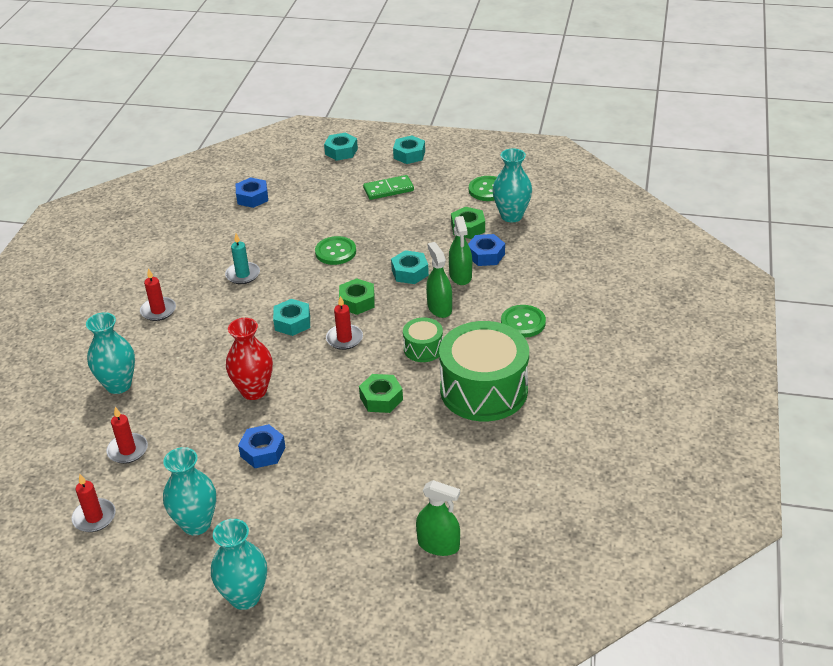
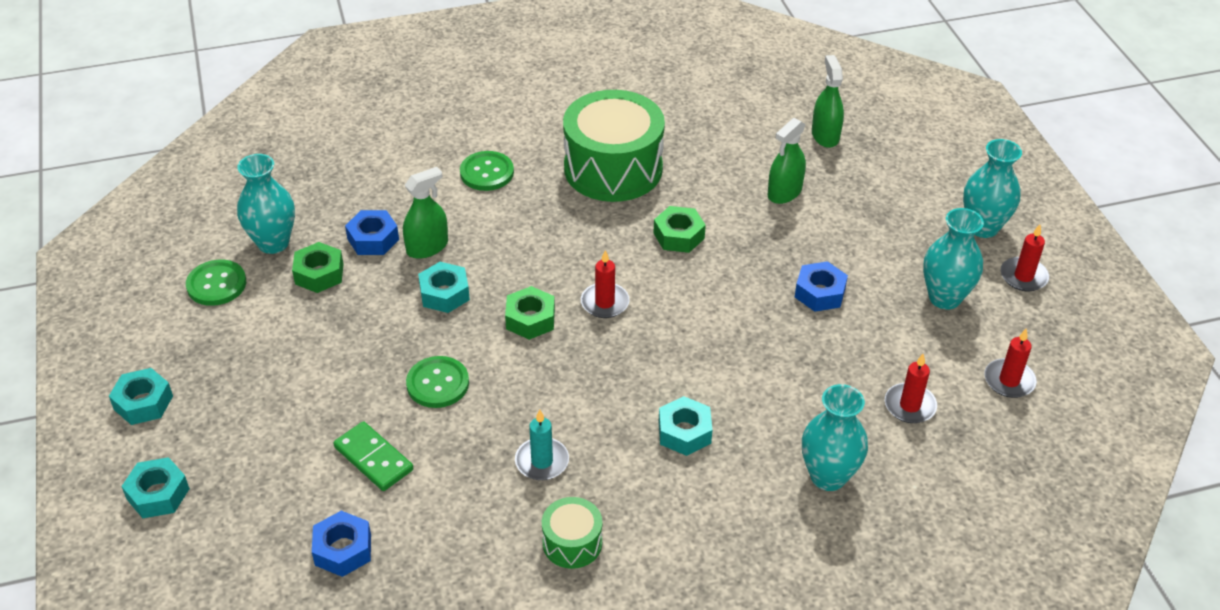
camera: 120 degrees left, 5 degrees up
red candle [140,268,176,321] -> red candle moved to [1000,224,1049,291]
red vase [226,318,273,400] -> none
turquoise nut [273,299,310,336] -> turquoise nut moved to [659,396,713,456]
green domino [363,175,414,200] -> green domino moved to [333,421,413,491]
green drum [403,317,443,362] -> green drum moved to [542,497,602,569]
green spray bottle [426,242,452,318] -> green spray bottle moved to [768,118,806,204]

